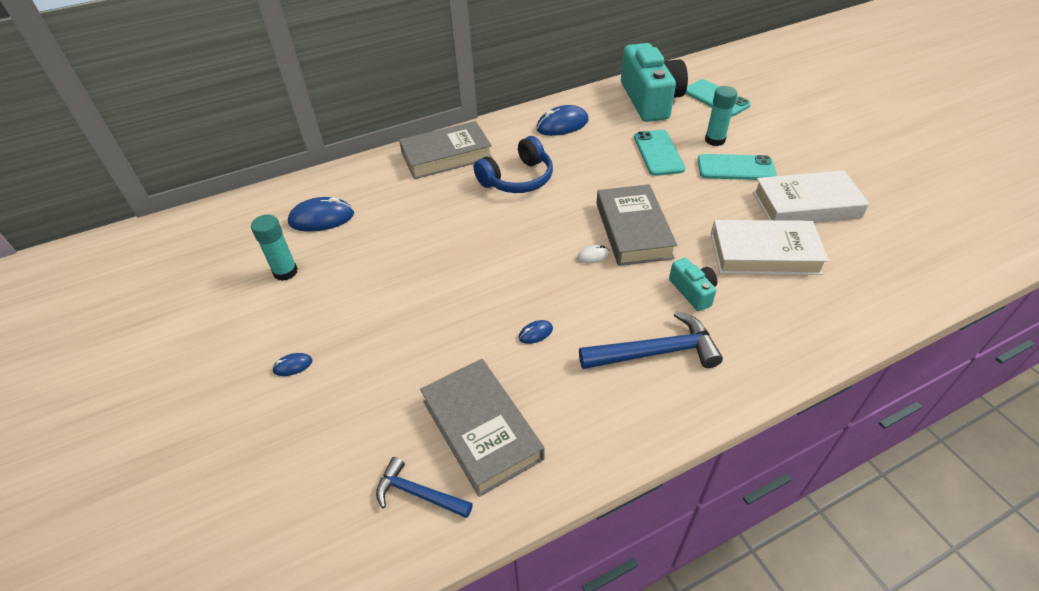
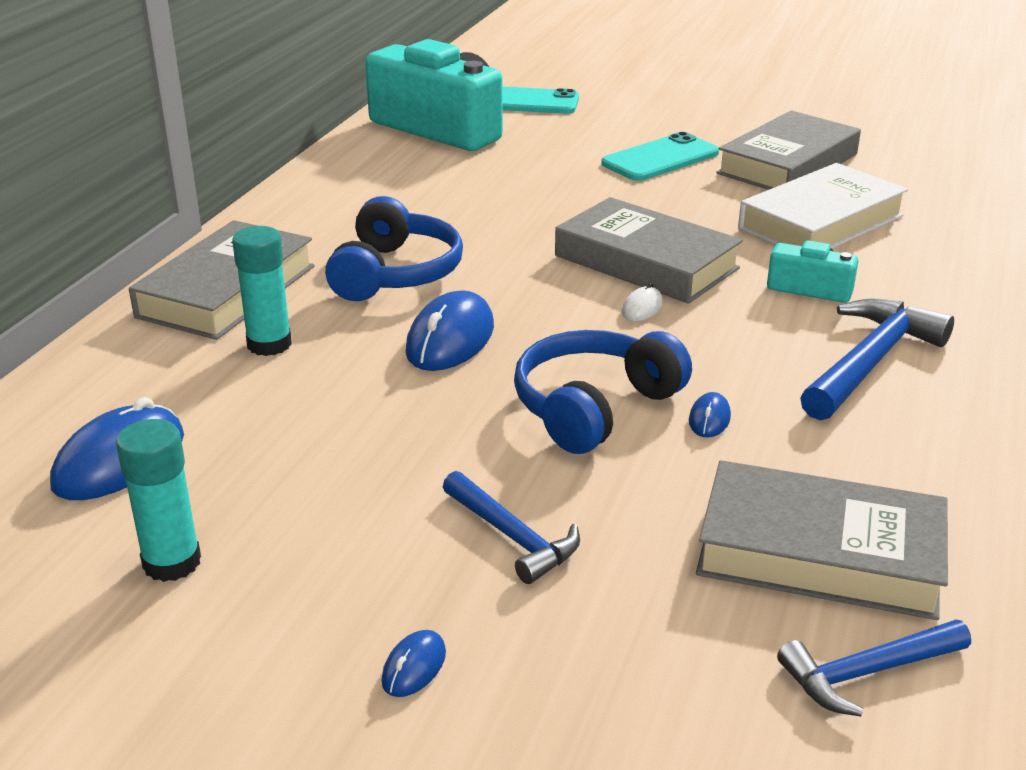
camera: 45 degrees left, 15 degrees down
blue mouse [536,105,589,136] -> blue mouse moved to [405,290,494,371]
turquoise phone [634,130,685,176] -> none
turquoise glue stick [705,86,737,146] -> turquoise glue stick moved to [232,226,292,356]
white book [753,170,869,222] -> grey book [716,111,861,190]
none -> blue hammer [443,471,580,584]
none -> blue headphones [514,330,692,454]

